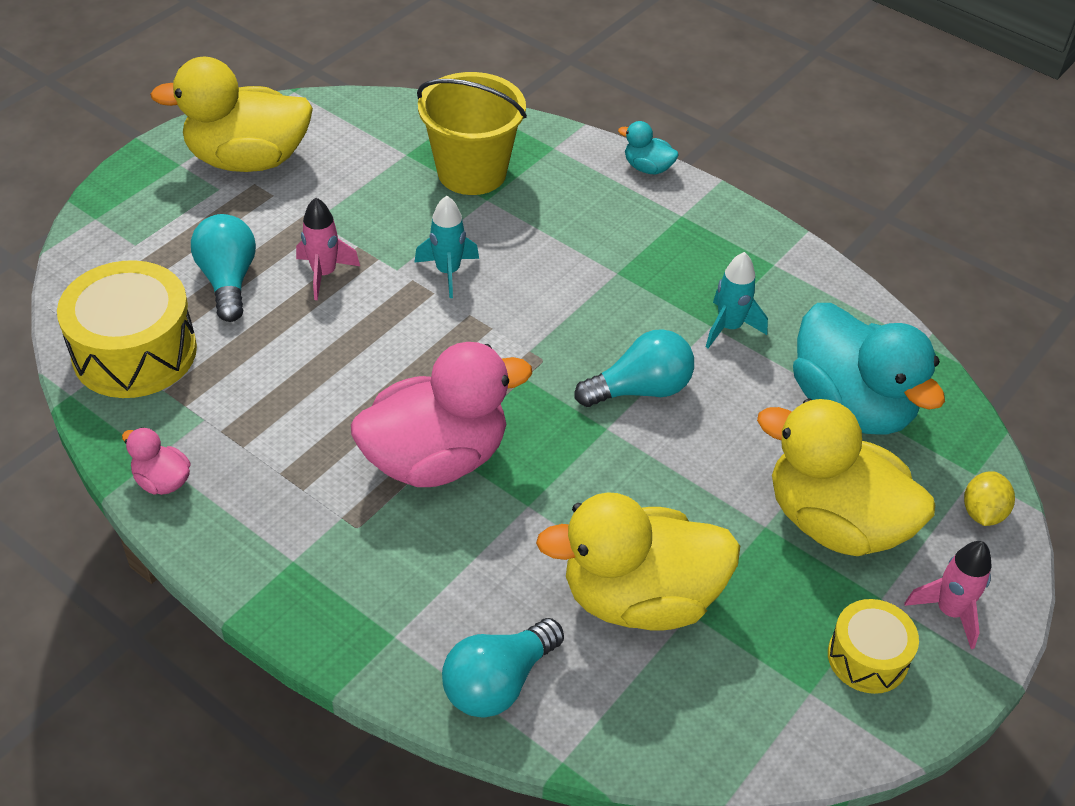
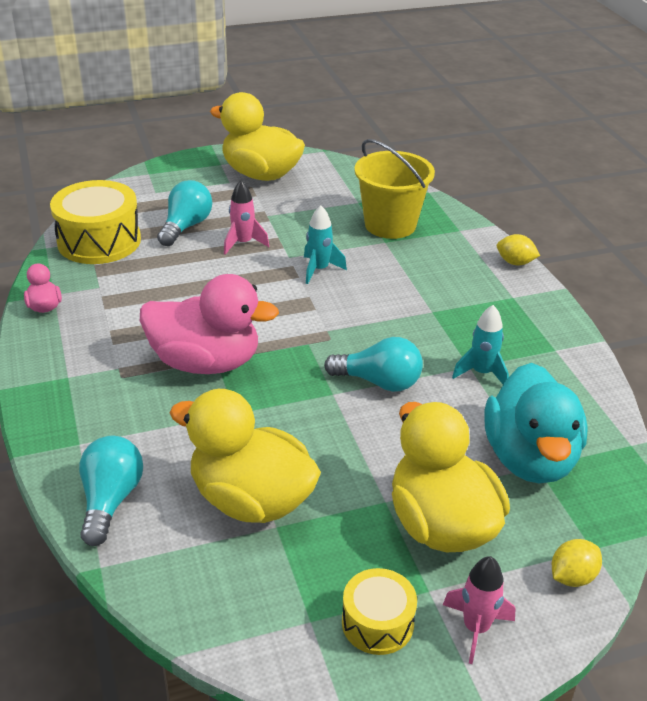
camera: 35 degrees right, 10 degrees down
turquoise light bulb [442,618,564,718] -> turquoise light bulb turned 105 degrees clockwise [79,436,143,546]
turquoise duck [618,121,679,175] -> yellow lemon [497,234,540,265]

